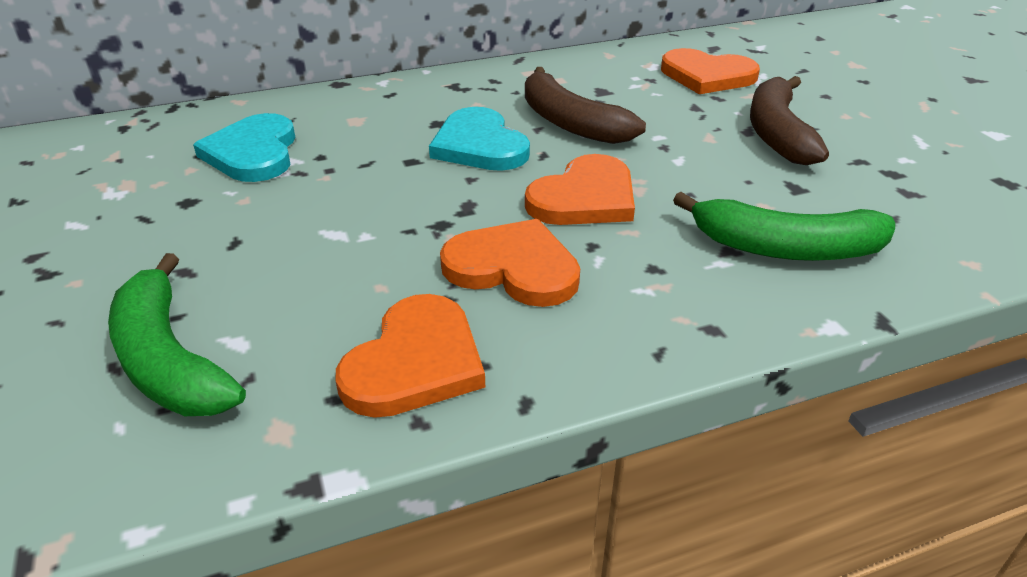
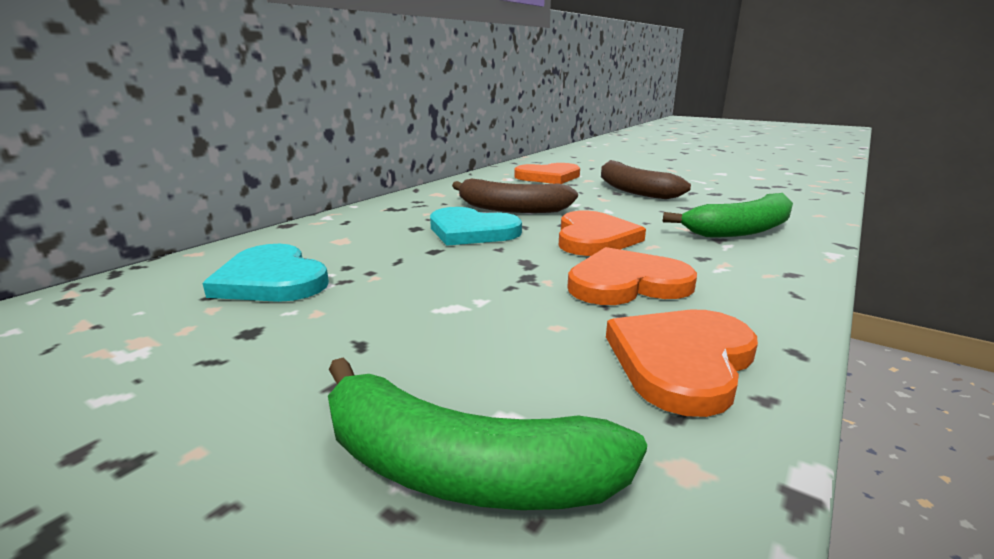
camera: 35 degrees left, 15 degrees down
orange heart [335,294,485,418] -> orange heart turned 135 degrees counterclockwise [606,310,758,417]

